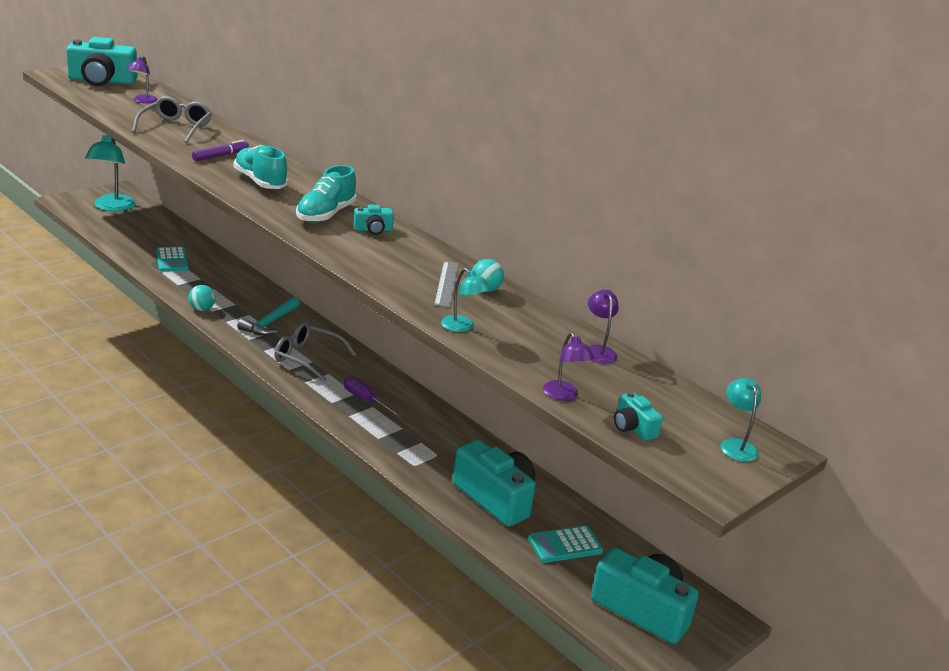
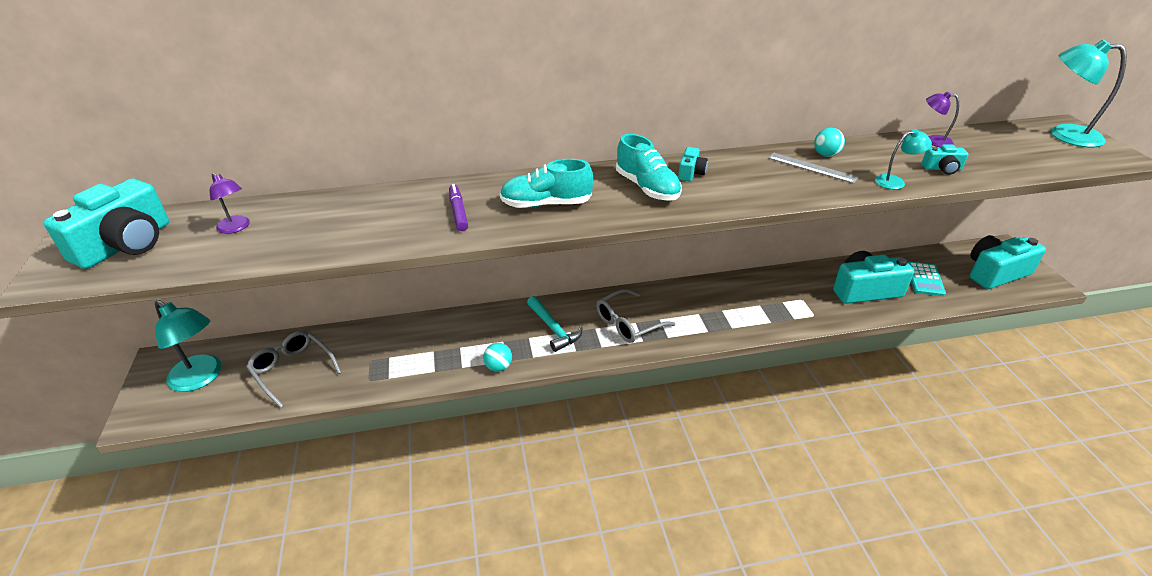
camera: 55 degrees left, 10 degrees up
grey glasses [132,96,212,143] -> grey glasses moved to [246,331,341,408]
turquoise calculator [156,247,189,272] -> none
purple screwdriver [344,376,403,418] -> none
purple lamp [543,332,594,401] -> none
turquoise camera [614,392,663,441] -> turquoise camera moved to [922,144,968,175]
turquoise lamp [721,378,761,462] -> turquoise lamp [1051,39,1127,147], size x1.87

